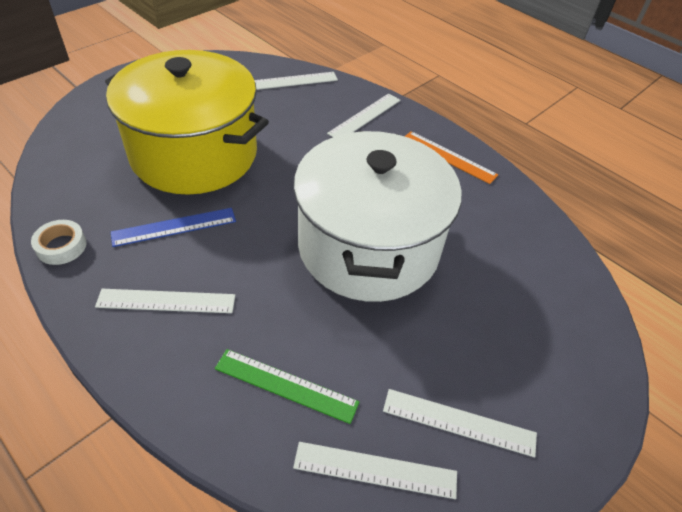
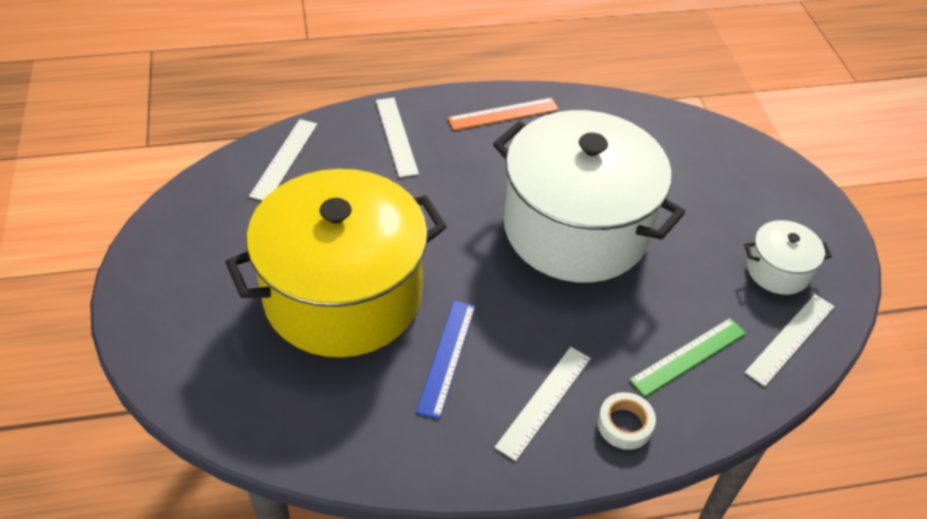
camera: 55 degrees left, 0 degrees up
white tape [31,220,87,265] -> white tape moved to [598,392,656,450]
white ruler [383,389,537,457] -> white pot [744,220,832,295]

